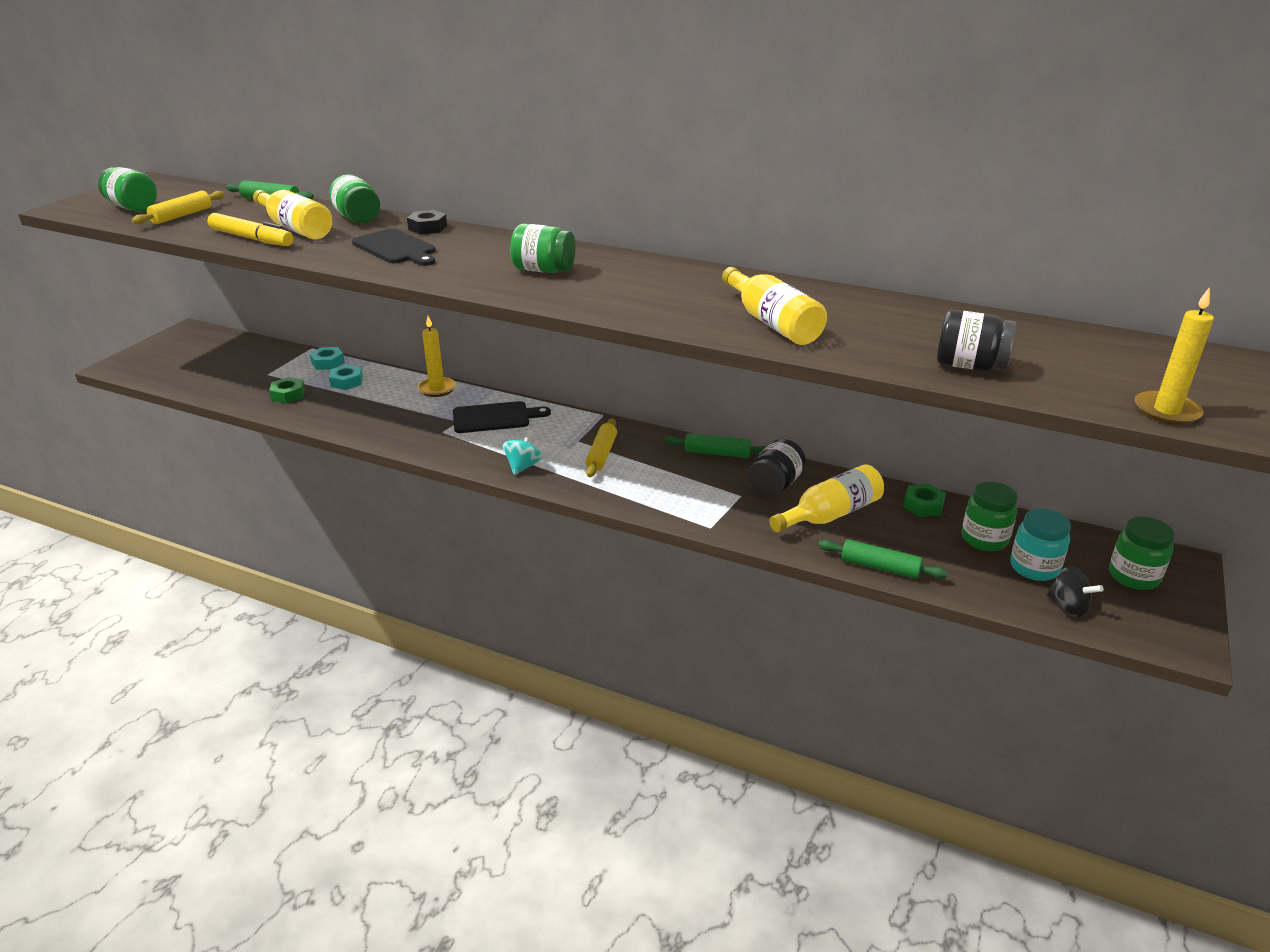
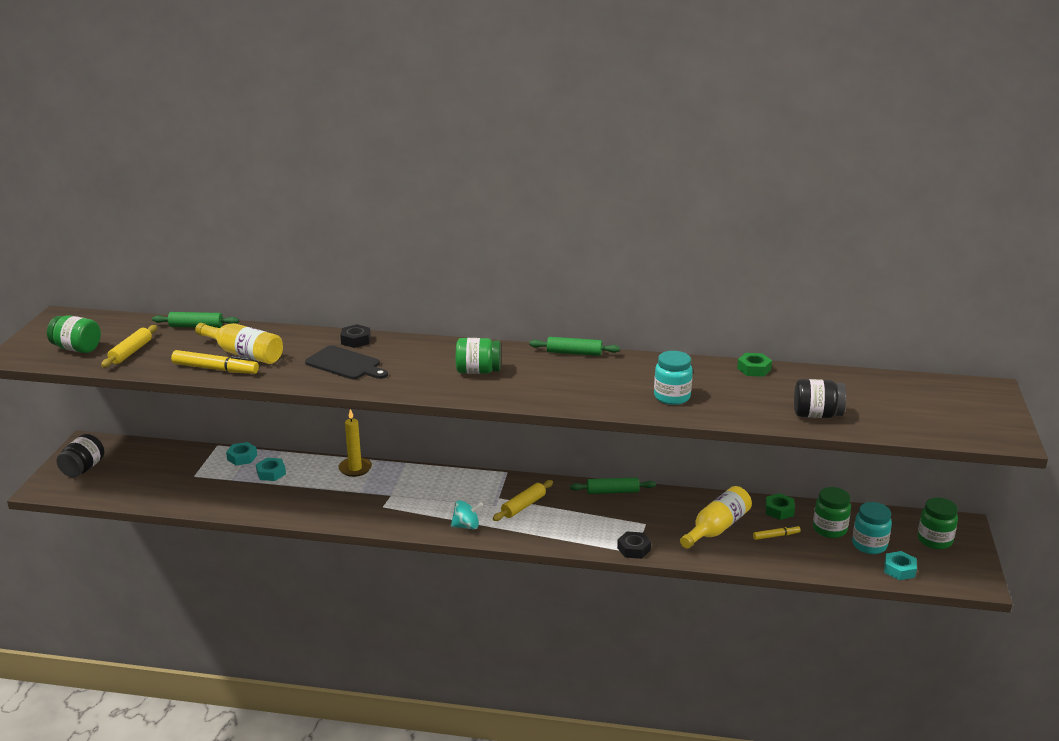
camera: 15 degrees left, 5 degrees down
green nut [269,377,305,403] -> green nut moved to [737,353,772,377]
green jar [329,174,380,223] -> none
black cutting board [453,401,551,433] -> none
turquoise spinning top [503,429,543,475] -> turquoise spinning top turned 75 degrees clockwise [451,500,483,529]
yellow rolling pin [586,418,617,477] -> yellow rolling pin turned 45 degrees clockwise [493,480,553,521]
yellow bottle [722,267,827,345] -> turquoise jar [654,351,693,405]
black jar [748,439,806,496] -> black jar moved to [56,434,104,477]
green rolling pin [818,539,948,579] -> green rolling pin moved to [529,337,620,356]
black spinning top [1046,566,1104,617] -> turquoise nut [884,551,917,580]
yellow candle [1135,287,1214,425] -> none
none -> black nut [617,531,651,559]
none -> yellow marker [753,525,801,540]

